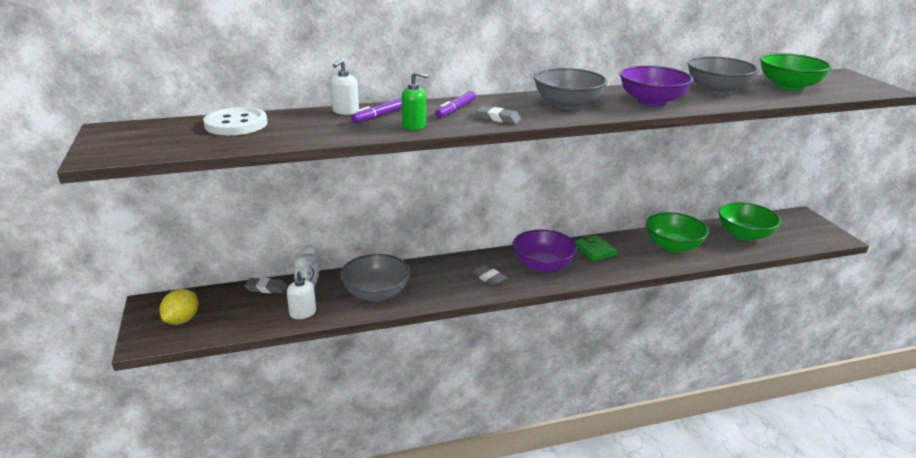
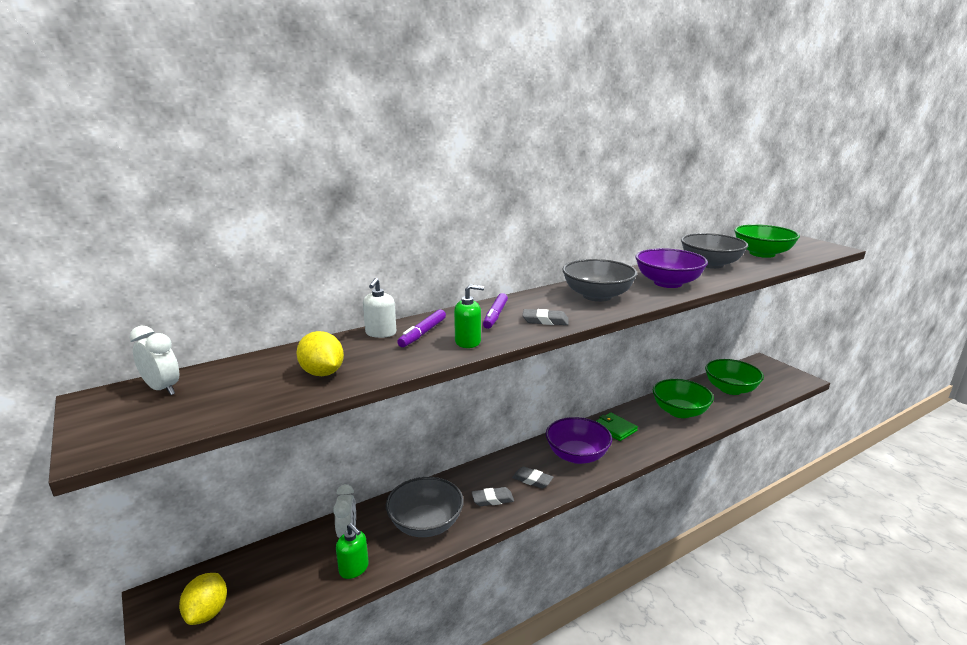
camera: 15 degrees left, 5 degrees down
white button [203,107,268,135] -> none
grey eraser [245,278,288,294] -> grey eraser moved to [471,487,514,506]
white soap dispenser [287,271,316,319] -> green soap dispenser [336,523,369,579]
none -> white clock [129,326,180,395]
none -> yellow lemon [296,331,344,376]

